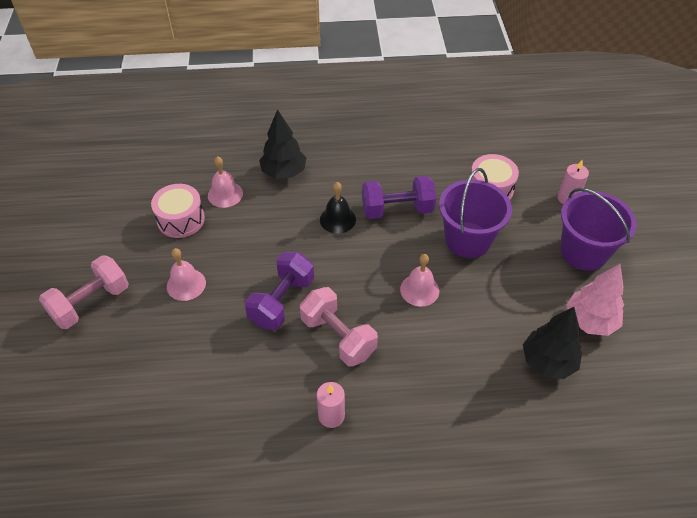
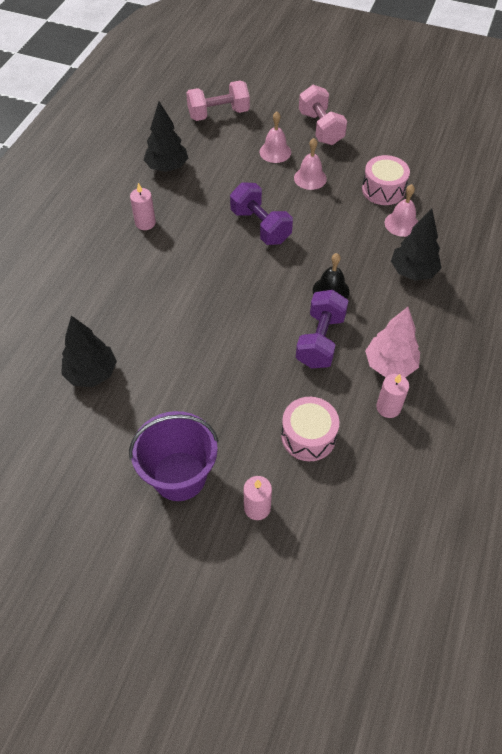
camera: 115 degrees right, 5 degrees up
pink dumbbell [300,287,378,367] -> pink dumbbell moved to [186,81,250,121]
pink bell [400,254,439,307] -> pink bell moved to [259,112,291,163]
purple bucket [439,168,512,258] -> none
pink tree [566,264,624,336] -> pink tree moved to [365,307,420,378]
none -> black tree [144,102,188,172]
none -> pink candle [376,374,409,418]

